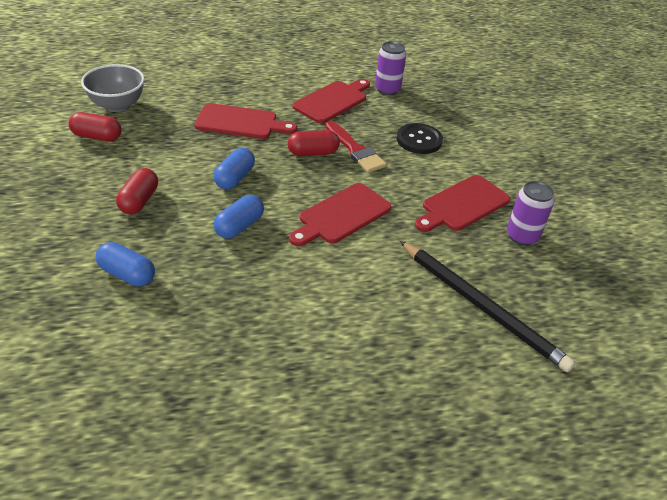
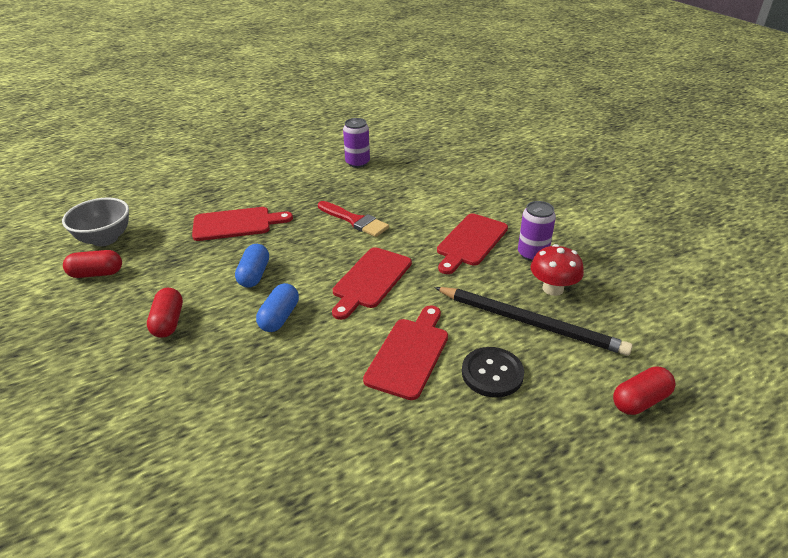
camera: 15 degrees left, 5 degrees down
blue capsule [96,242,155,286] -> none
red capsule [288,130,340,156] -> red capsule moved to [613,367,676,415]
red cutting board [293,79,370,123] -> red cutting board moved to [363,305,448,400]
black button [396,123,443,154] -> black button moved to [462,347,524,398]
none -> red mushroom [531,244,584,296]

